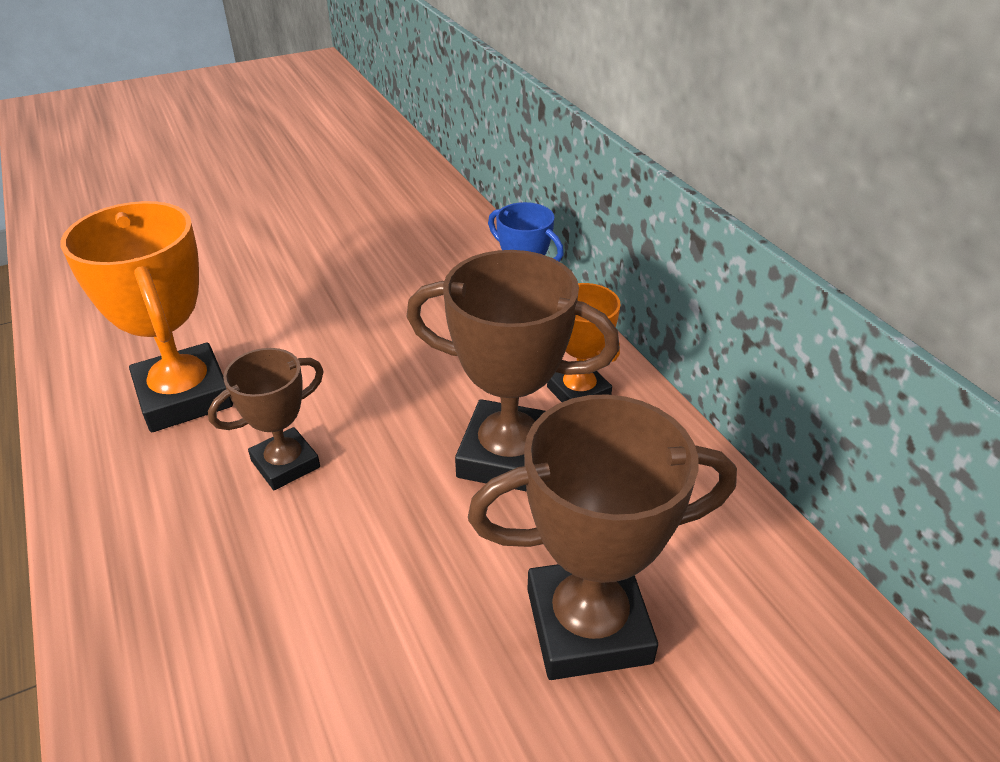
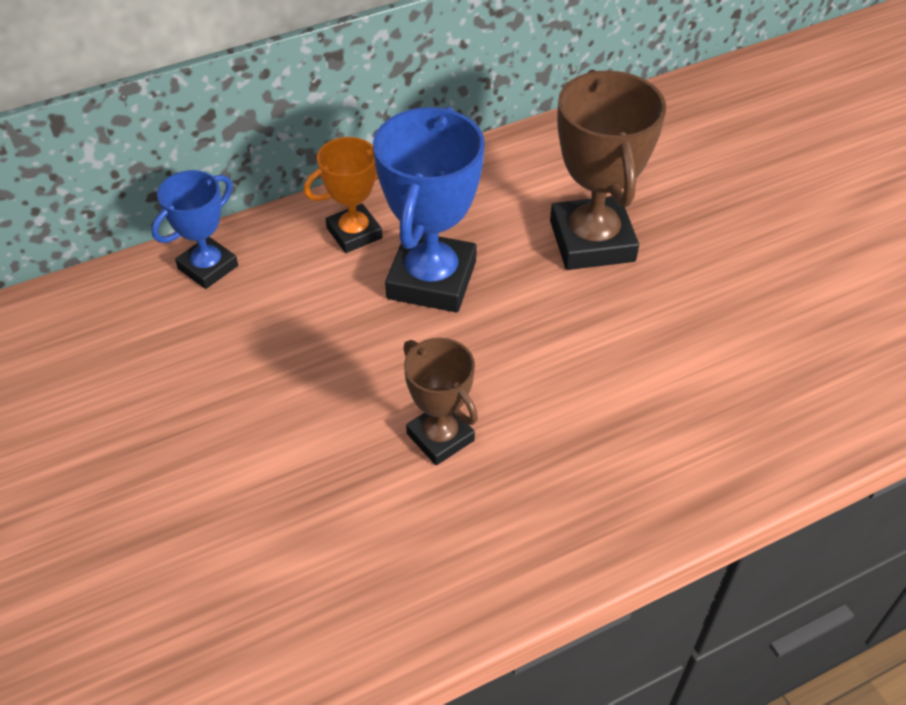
camera: 90 degrees left, 10 degrees up
orange trophy [60,201,233,432] -> none
brown trophy [406,250,620,492] -> blue trophy [373,106,485,313]

